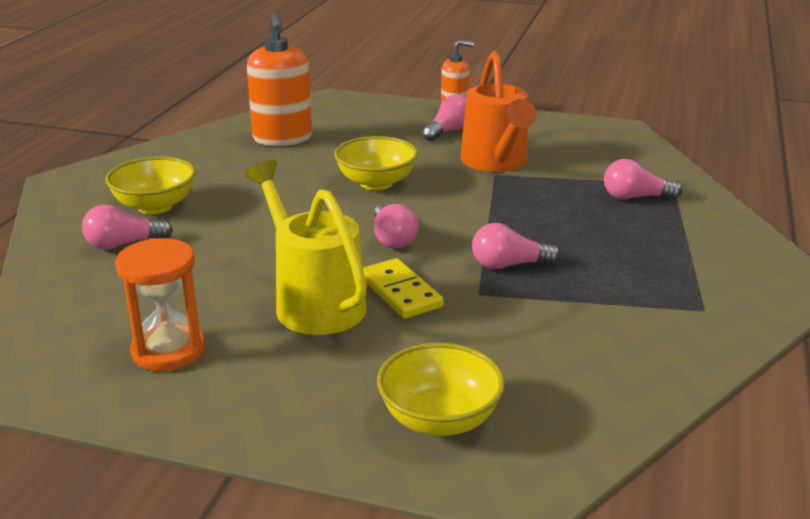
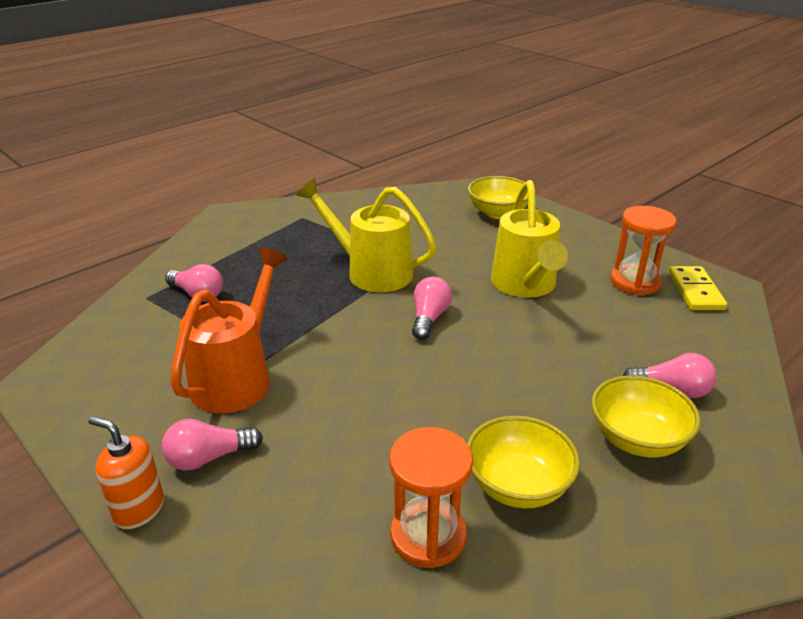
camera: 150 degrees left, 5 degrees up
orange soap dispenser [247,13,312,146] -> orange hourglass [389,427,473,568]
yellow bowl [334,136,418,190] -> yellow bowl moved to [467,416,580,508]
yellow domino [363,258,444,319] -> yellow domino moved to [669,266,727,310]
pink light bulb [472,223,560,269] -> yellow watering can [296,178,437,292]

